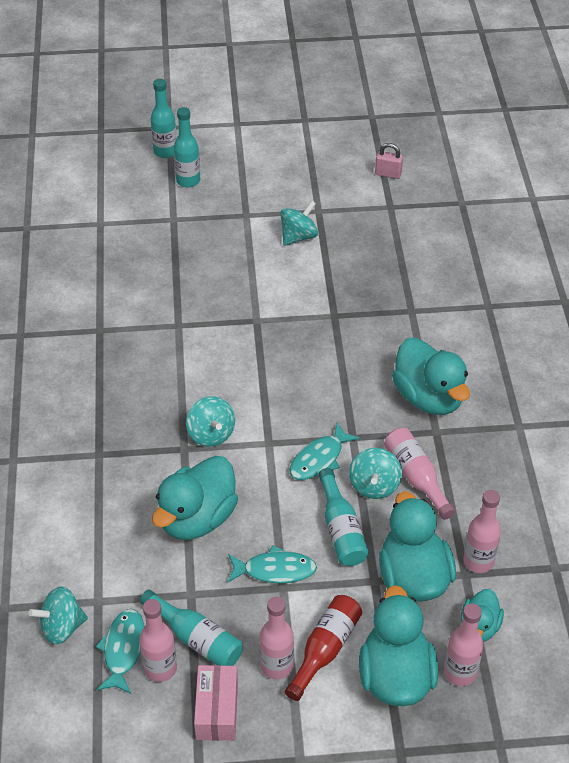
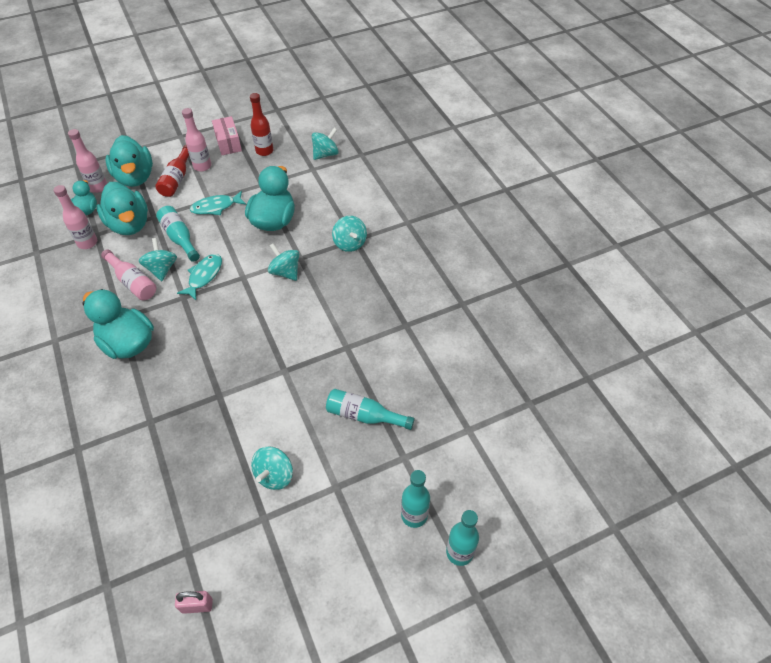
camera: 160 degrees right, 5 degrees up
turquoise fish [96,609,144,694] -> none
pink bottle [139,599,177,682] -> red bottle [250,93,273,156]
turquoise bottle [140,589,243,666] -> turquoise bottle moved to [326,389,415,430]
none -> turquoise spinning top [332,216,367,252]

